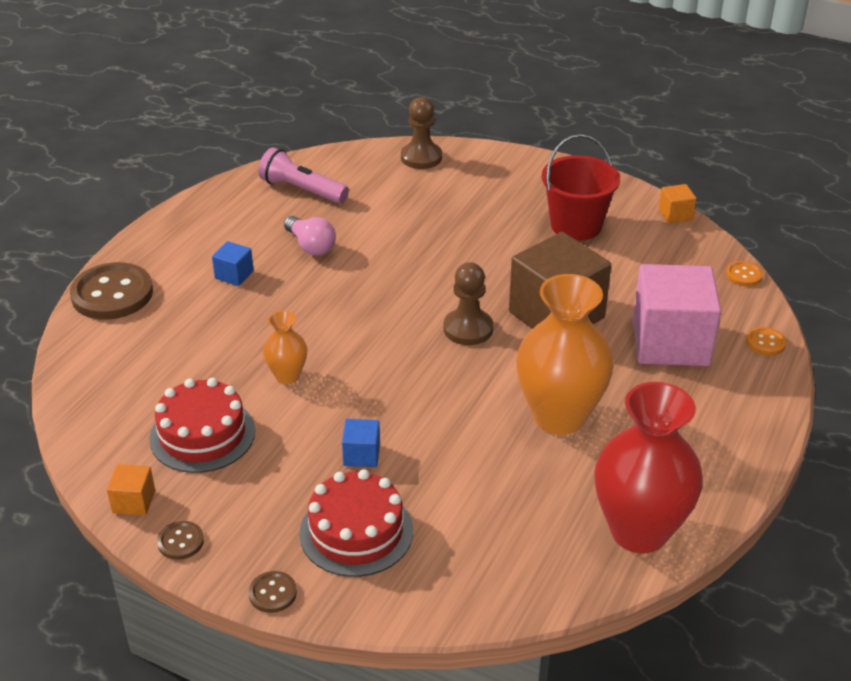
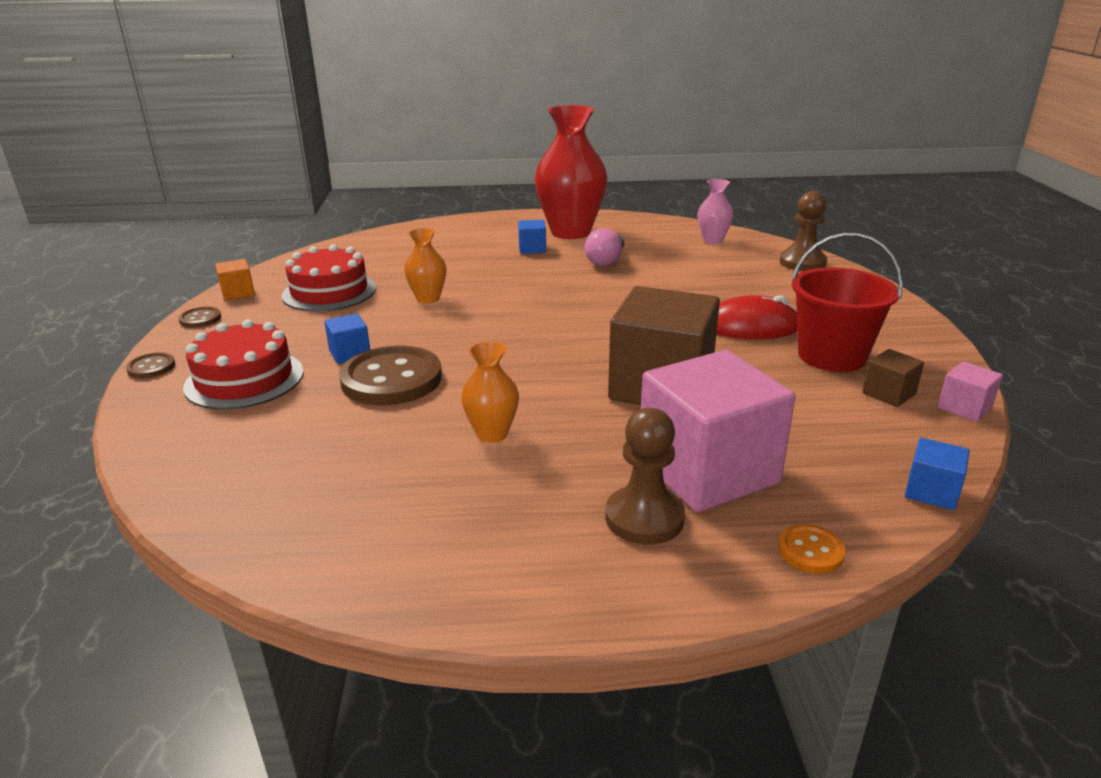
camera: 60 degrees right, 10 degrees down
brown button [70,262,153,320] -> brown button moved to [339,345,442,405]
pink flashlight [258,147,349,204] -> none
brown pawn [444,262,493,345] -> brown pawn moved to [605,408,685,545]
orange vase [516,274,614,435] -> orange vase [461,342,519,443], size x0.48
red vase [594,382,703,553] -> red vase moved to [534,105,607,239]
orange cube [658,184,697,224] -> pink cube [938,361,1003,422]
orange button [726,261,763,286] -> blue cube [905,438,969,510]
none -> pink vase [697,179,734,244]
none -> red mouse [717,295,797,339]
none -> brown cube [862,349,924,407]

